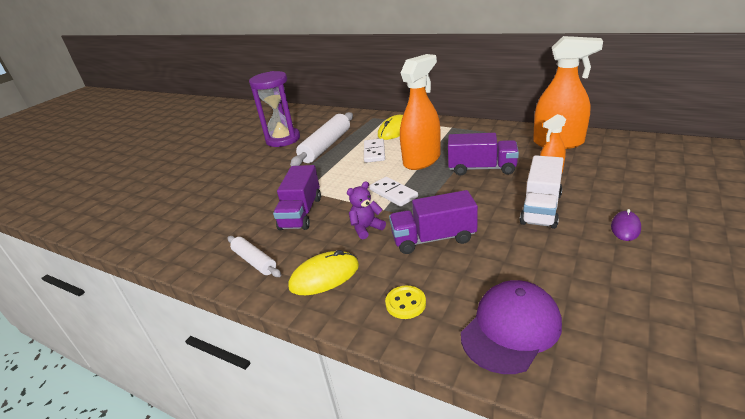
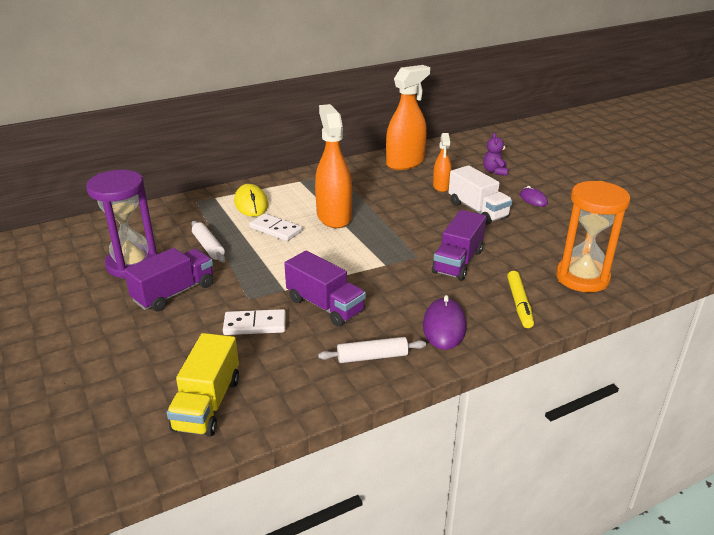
camera: 60 degrees left, 0 degrees up
yellow mouse [288,250,359,295] -> purple mouse [423,295,467,350]
white rolling pin [290,112,353,166] -> white rolling pin [191,221,226,262], size x0.56
purple teddy bear [347,181,386,239] -> purple teddy bear moved to [483,133,508,176]
white domino [369,177,418,207] -> white domino moved to [223,309,286,335]
yellow button [385,286,426,319] -> yellow marker [507,271,534,328]
purple truck [448,133,519,175] -> purple truck moved to [124,248,213,312]
purple cap [461,280,562,374] -> orange hourglass [556,181,631,292]
none -> yellow truck [167,333,239,437]

